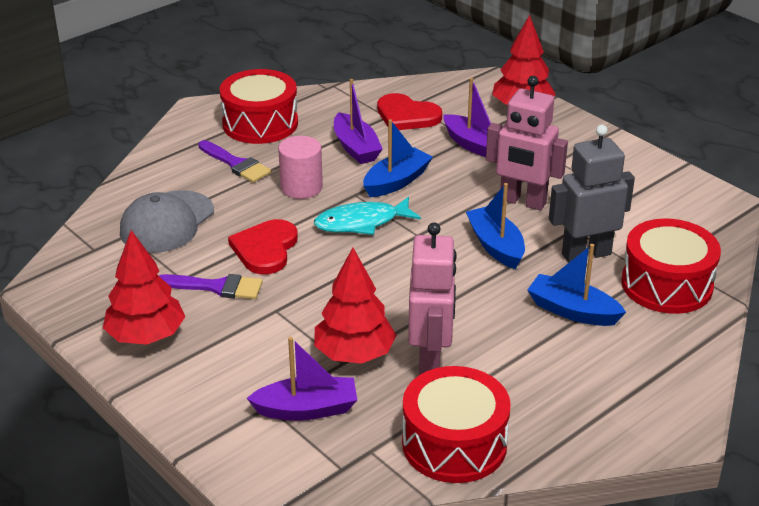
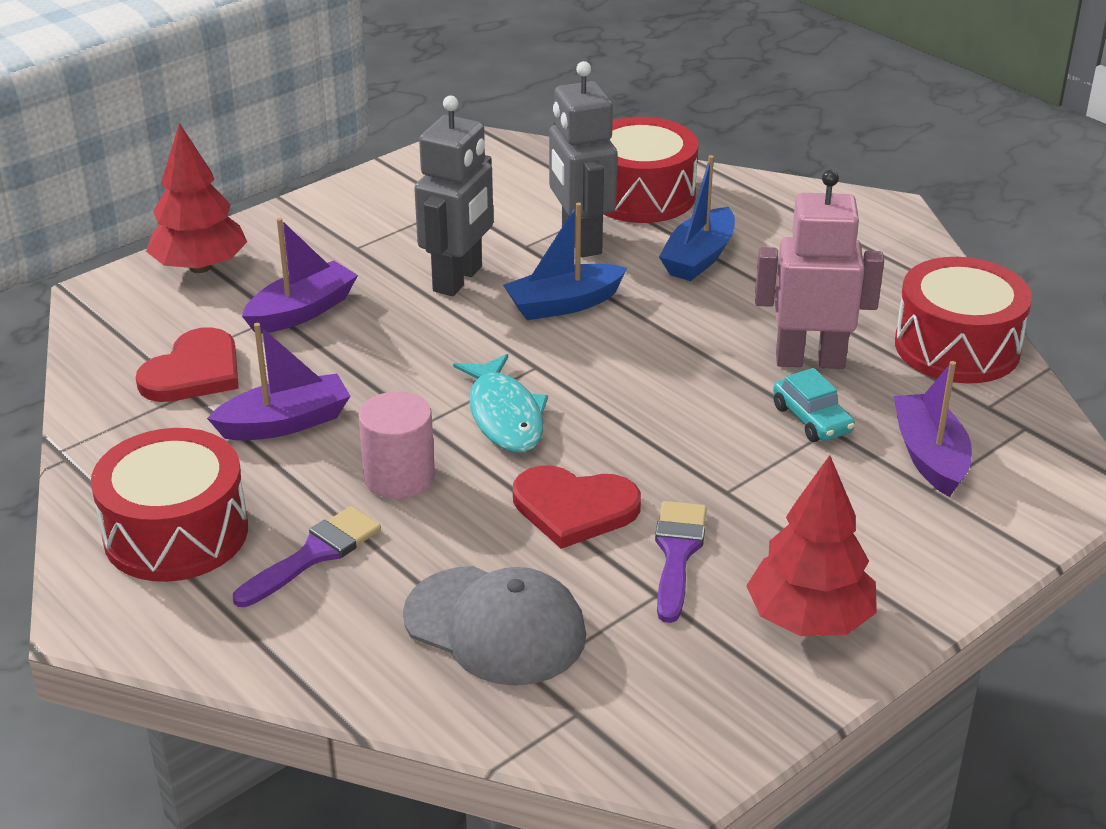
camera: 90 degrees left, 0 degrees up
red tree [314,248,397,364] -> turquoise car [773,368,855,442]
blue boat [363,119,433,197] -> none
pink robot [486,76,568,210] -> grey robot [414,96,493,296]

